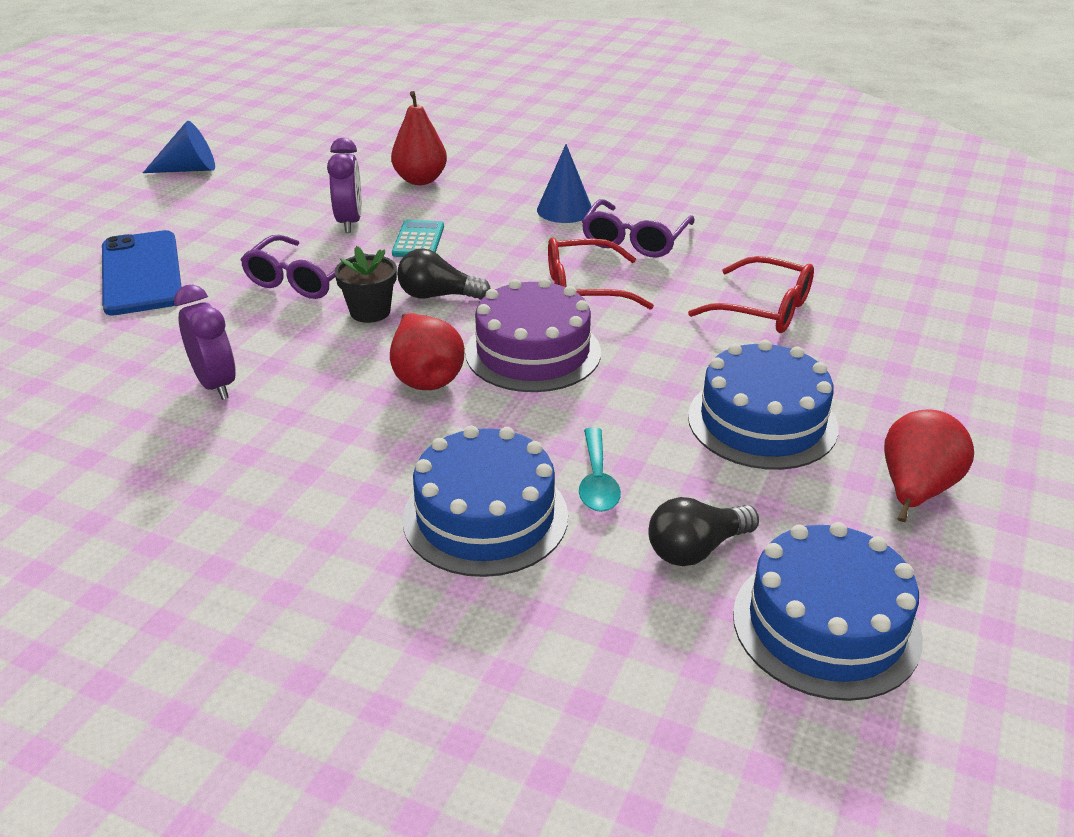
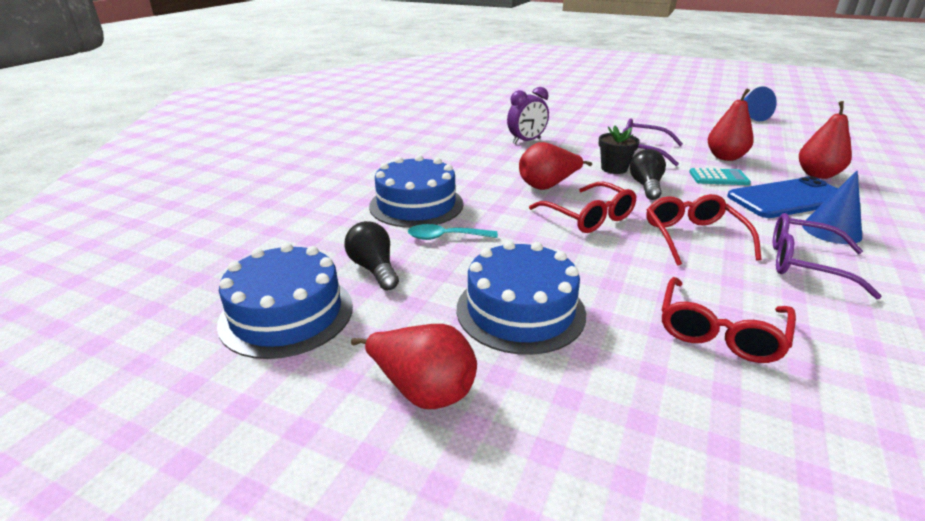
camera: 90 degrees right, 5 degrees down
blue phone [102,230,182,315] -> blue phone moved to [727,176,838,218]
purple clock [327,138,362,233] -> red pear [708,88,754,161]
purple cake [465,278,601,392] -> red glasses [529,182,637,233]

